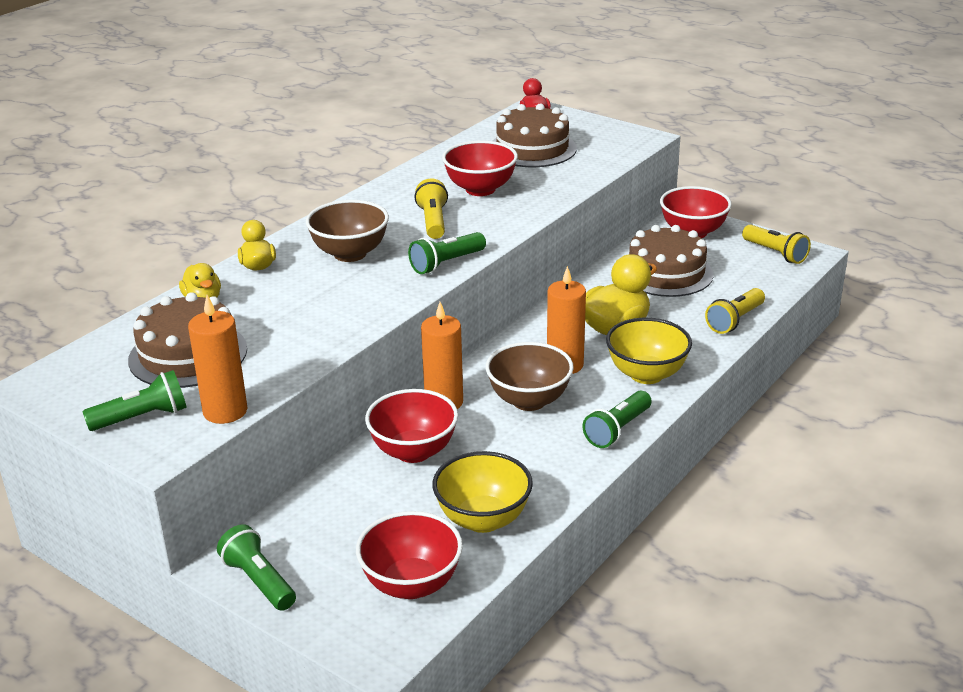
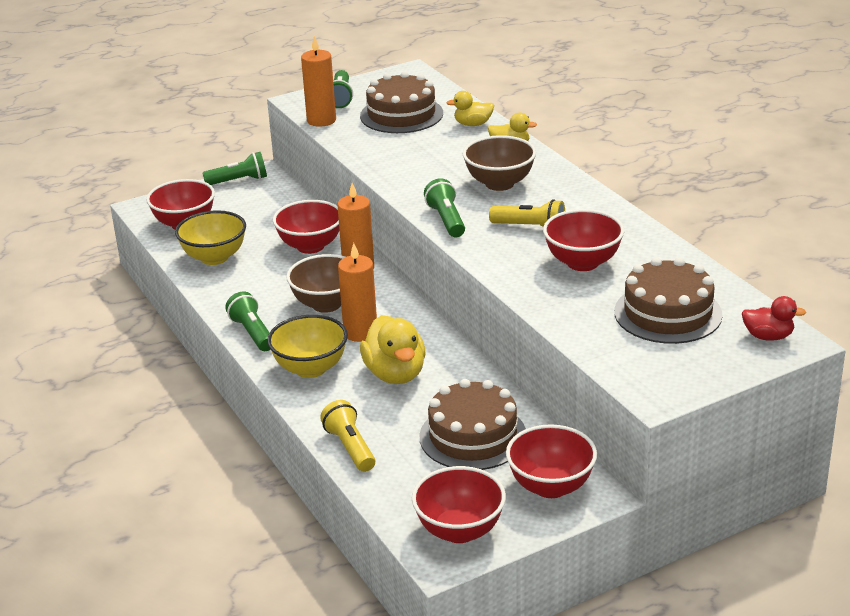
camera: 115 degrees right, 0 degrees up
yellow flashlight [742,225,811,264] -> red bowl [412,466,506,543]

